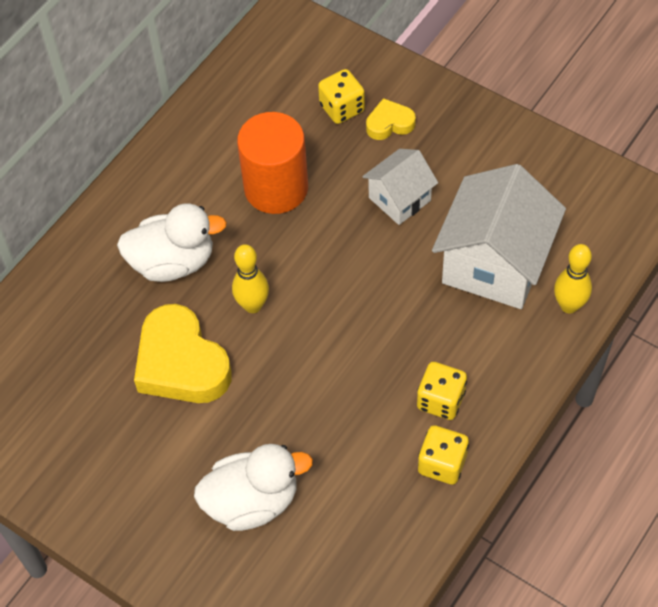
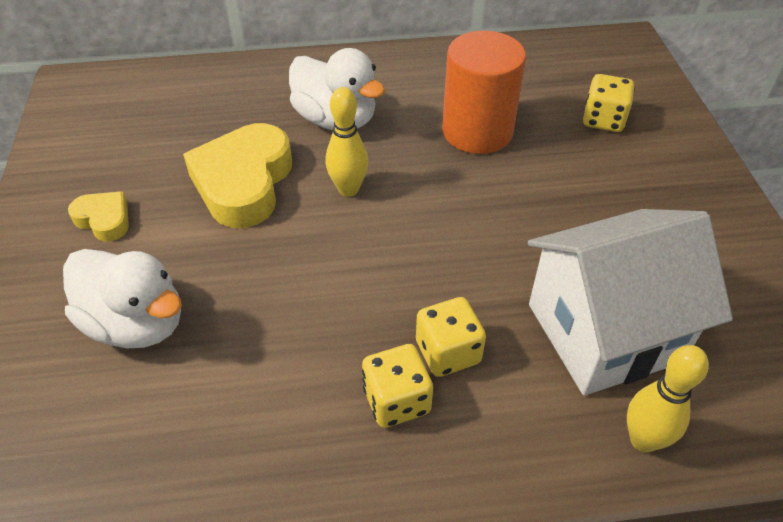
camera: 45 degrees right, 10 degrees down
white house [362,149,438,225] -> none
yellow heart [366,98,416,140] -> yellow heart moved to [68,191,129,242]
yellow dice [418,425,469,485] -> yellow dice moved to [416,297,486,377]

